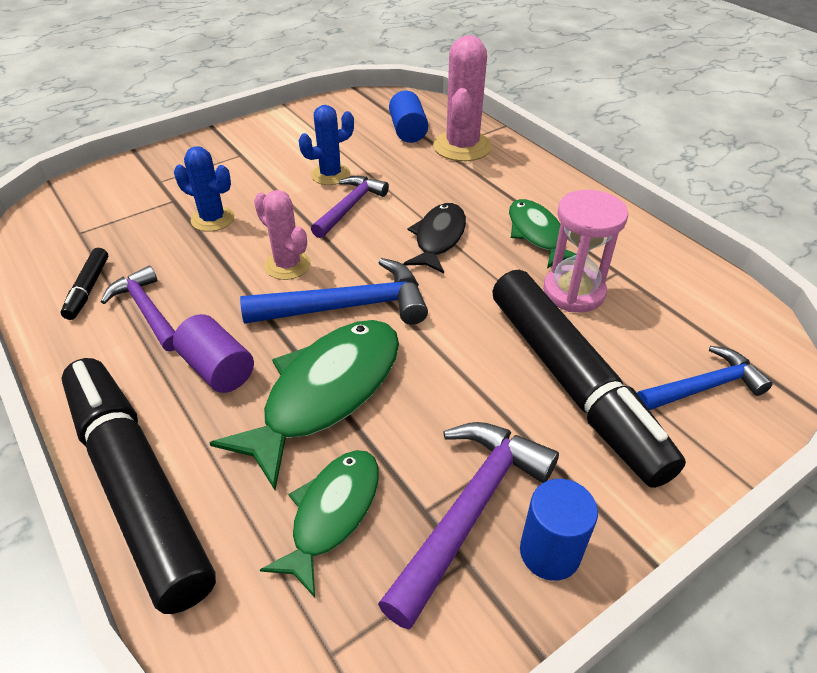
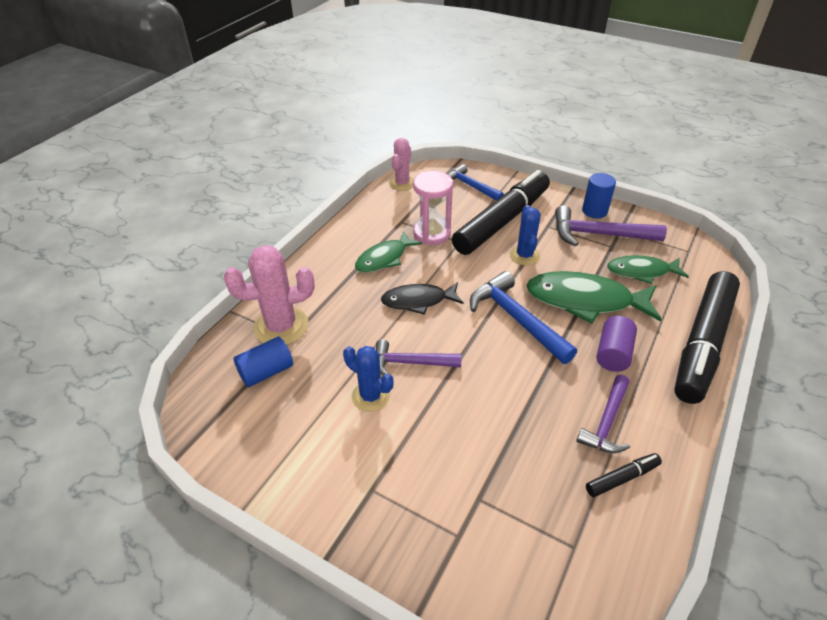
camera: 115 degrees left, 0 degrees up
blue cactus [174,147,234,232] -> blue cactus moved to [509,205,541,265]
pink cactus [254,190,311,280] -> pink cactus moved to [389,138,414,191]

